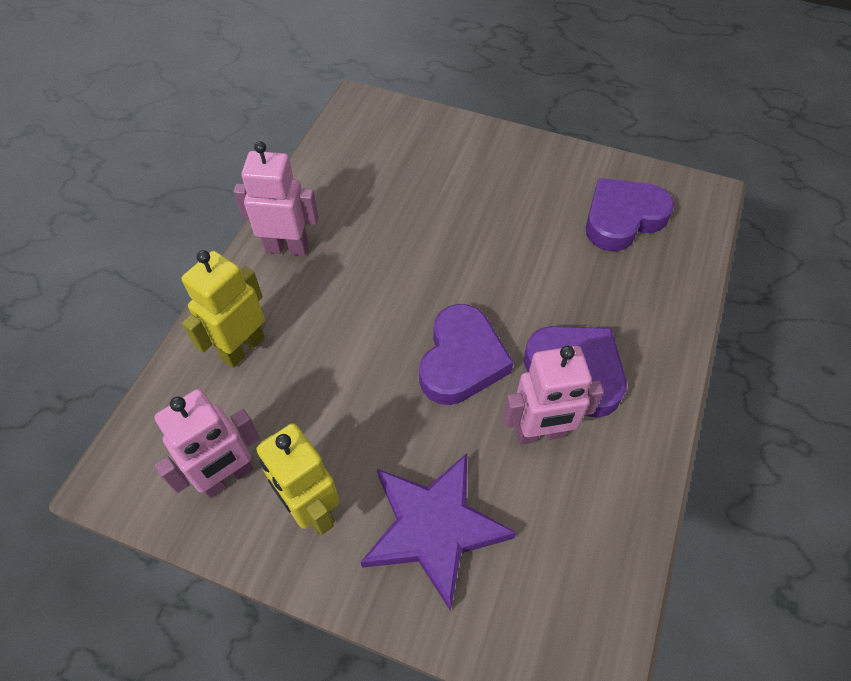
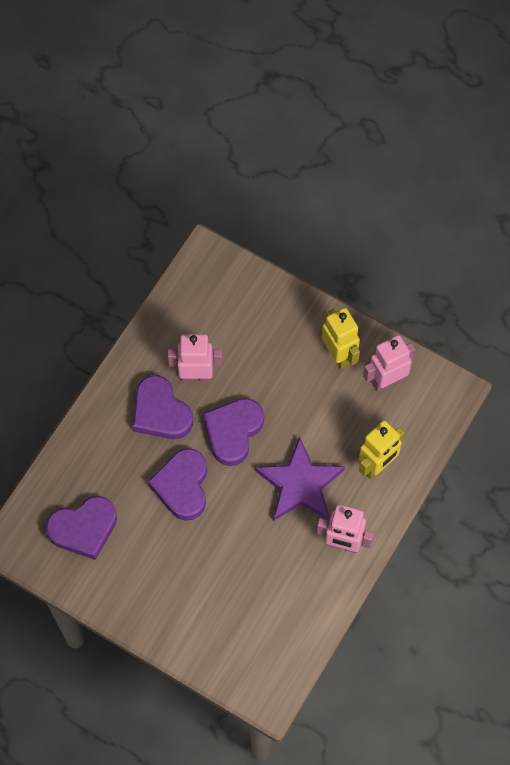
camera: 170 degrees left, 10 degrees up
purple star [360,453,517,612] -> purple star moved to [255,437,345,521]
none -> purple heart [148,448,207,521]

